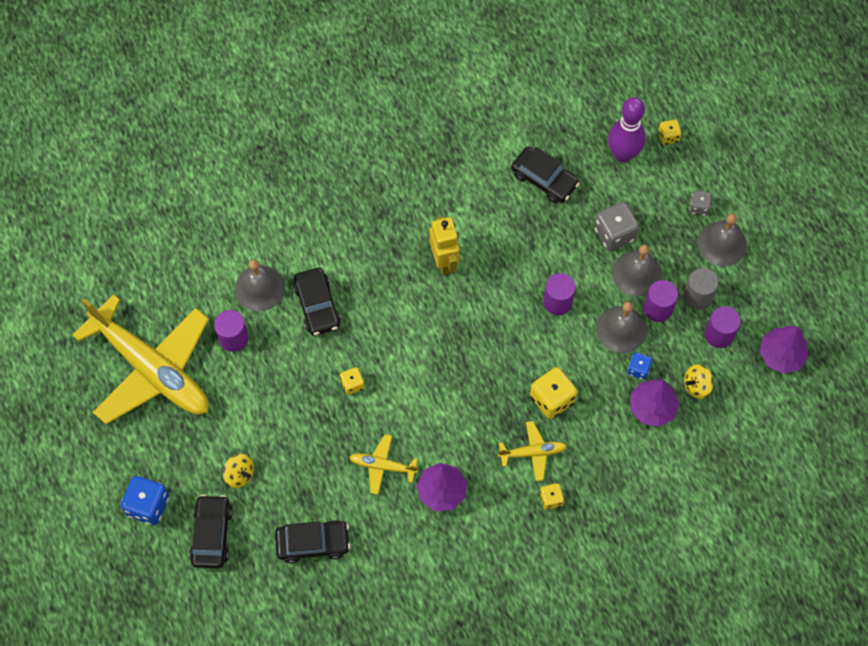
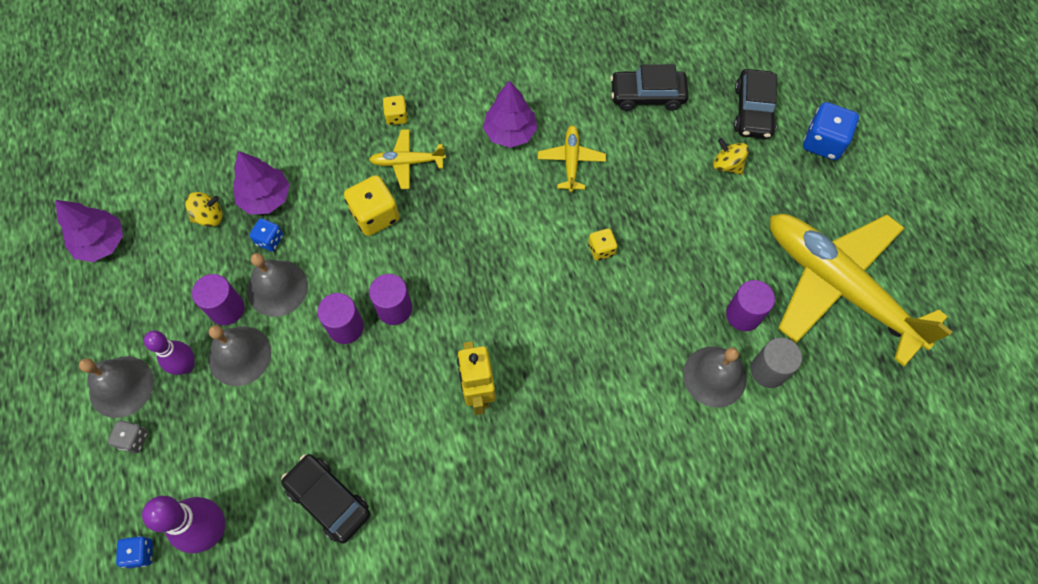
camera: 175 degrees left, 0 degrees up
black car [293,268,341,336] -> none
yellow plane [349,434,418,495] -> yellow plane turned 105 degrees counterclockwise [538,125,606,192]
grey dice [594,202,639,251] -> none
yellow dice [658,119,682,145] -> blue dice [116,536,153,568]
grey cylinder [683,268,719,310] -> grey cylinder moved to [751,338,802,388]
purple cylinder [705,306,741,348] -> purple cylinder moved to [369,274,412,325]
none -> purple bowling pin [144,331,195,375]

